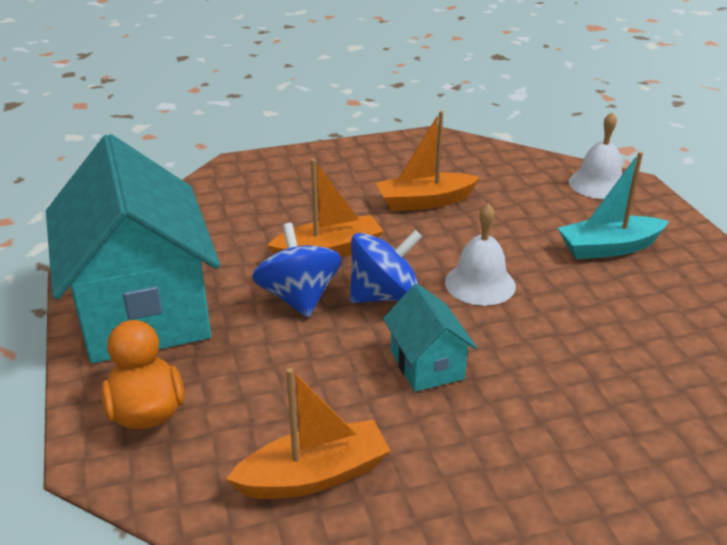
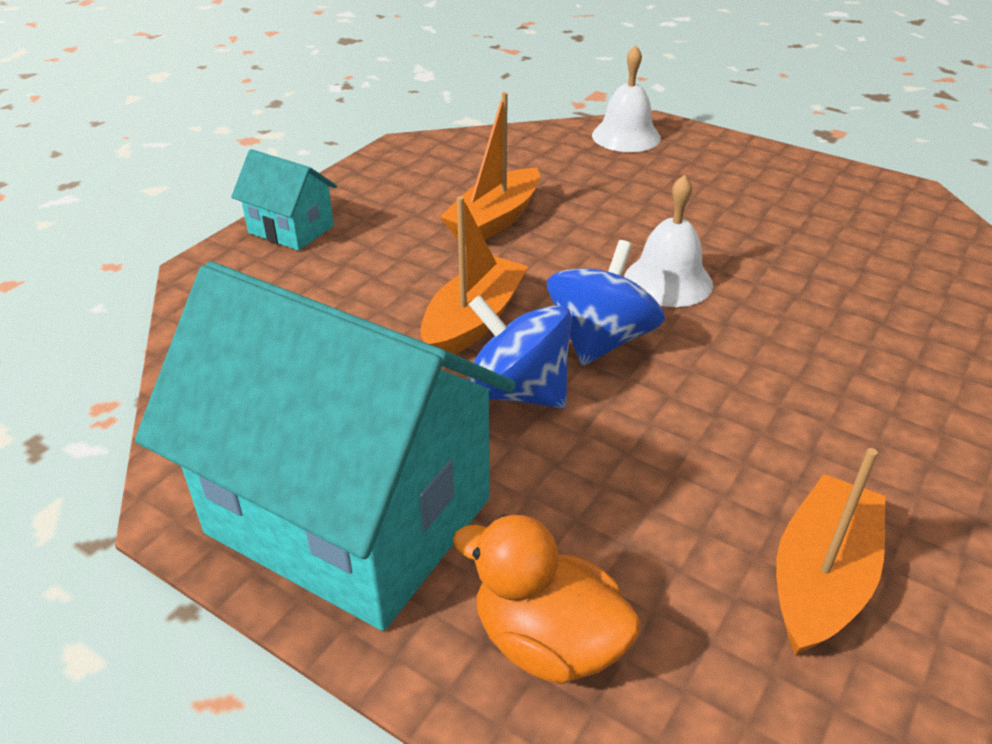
camera: 40 degrees left, 5 degrees up
turquoise house [383,284,477,392] -> turquoise house moved to [231,149,337,251]
turquoise boat [558,152,669,259] -> none

